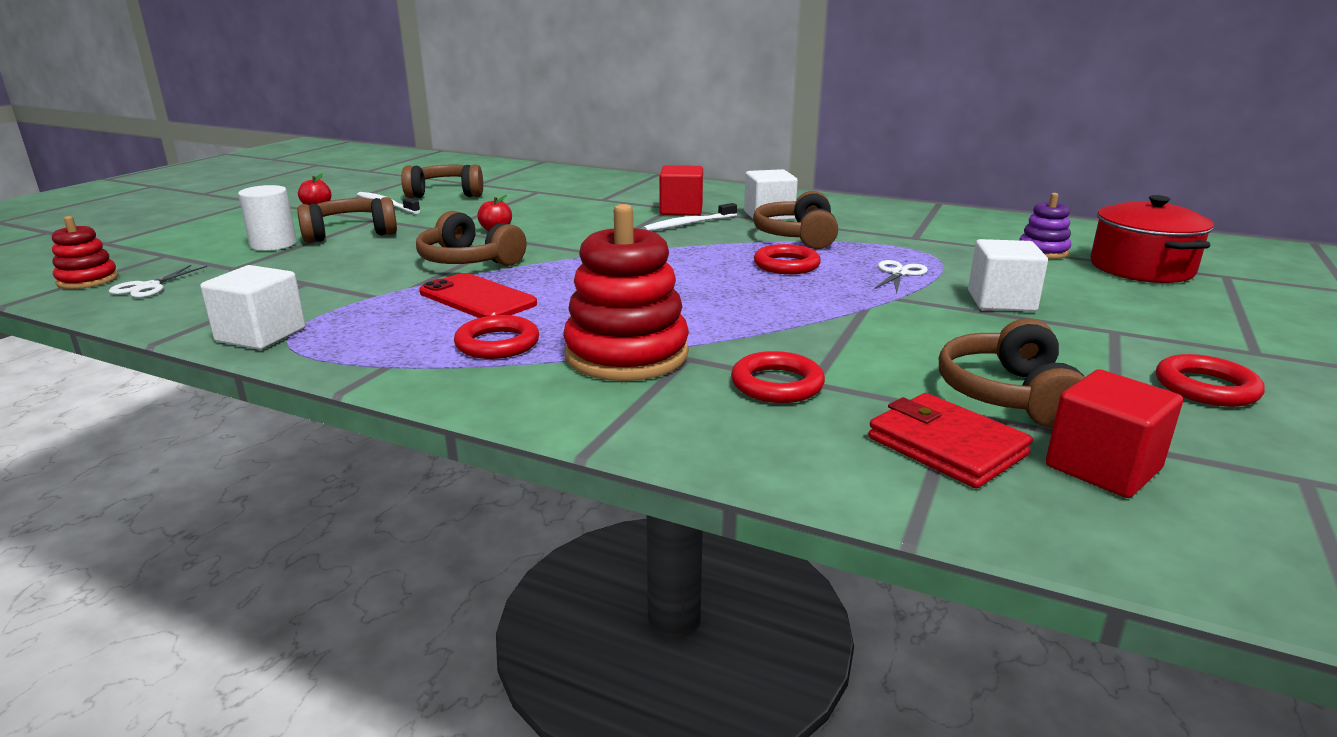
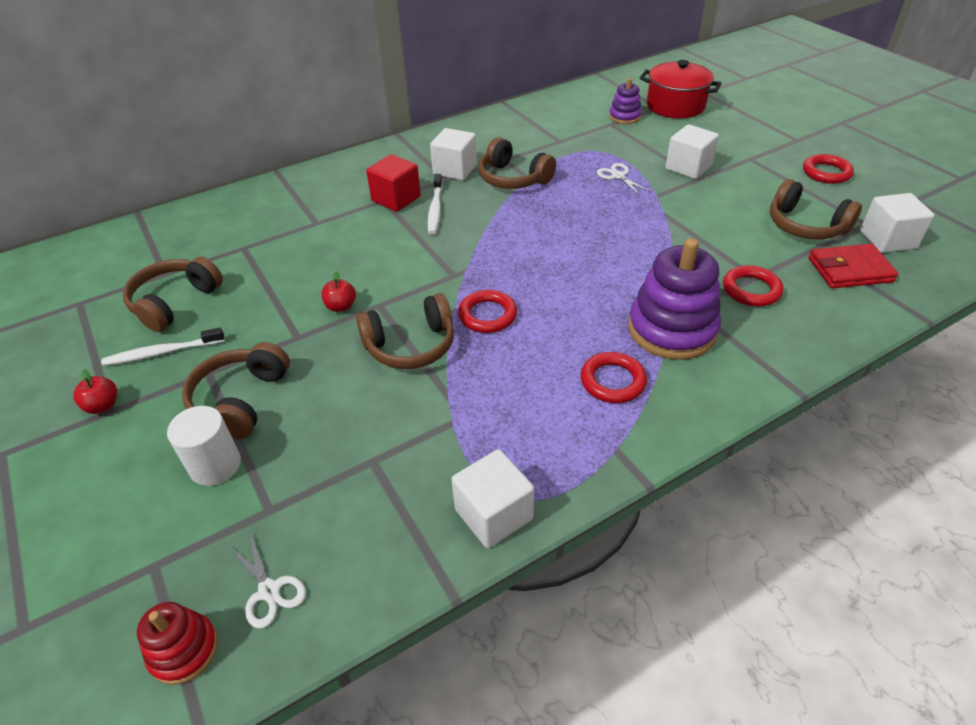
camera: 55 degrees left, 20 degrees up
red phone [419,273,537,318] -> none
red stacking toy [563,204,689,381] -> purple stacking toy [628,238,721,360]
red ring [754,244,821,274] -> red ring moved to [458,290,517,333]
red cube [1046,369,1183,498] -> white cube [860,193,934,253]

